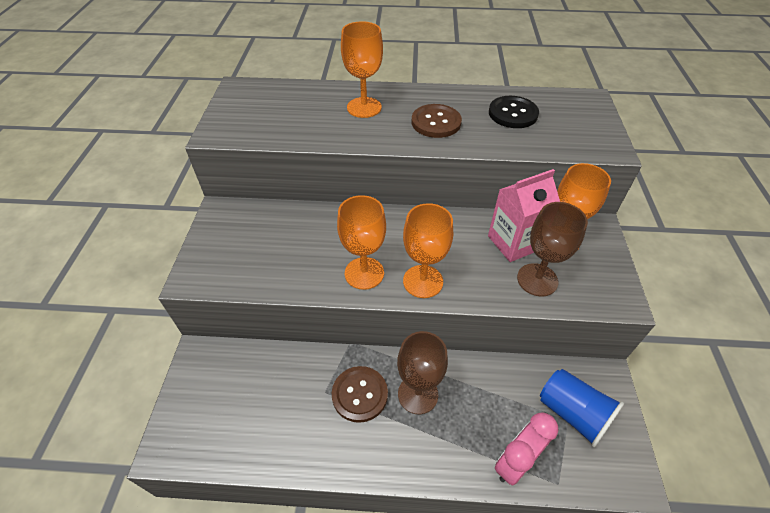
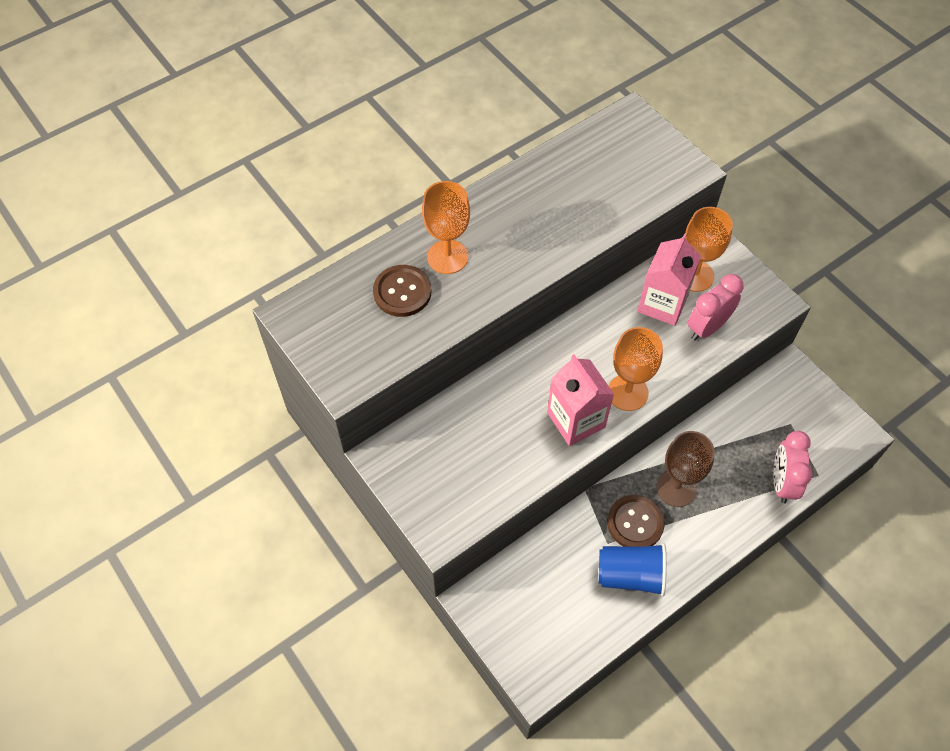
camera: 40 degrees left, 10 degrees up
orange goblet [337,195,386,290] -> pink carton [547,355,614,446]
brown button [412,104,462,138] -> brown button moved to [373,265,431,317]
black button [489,96,539,128] -> none
brown goblet [517,202,588,296] -> pink clock [688,274,743,340]
blue cup [540,369,624,447] -> blue cup moved to [599,543,667,596]

